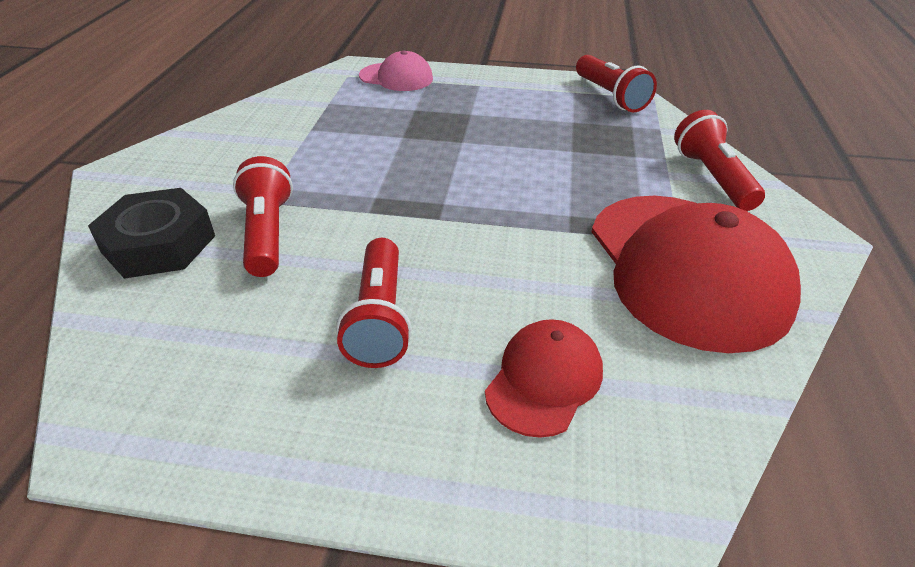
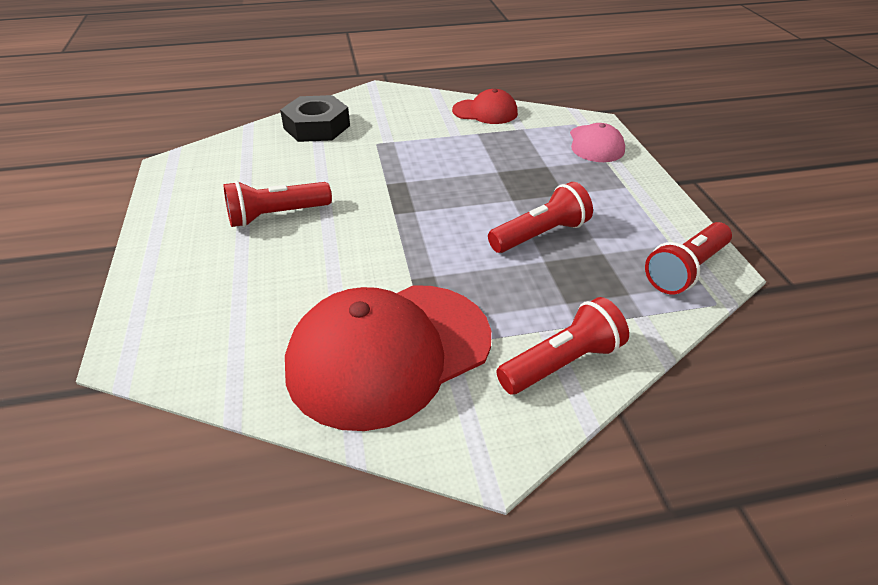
camera: 70 degrees right, 0 degrees up
red flashlight [233,156,293,277] -> red flashlight moved to [488,182,593,253]
red cap [485,319,603,438] -> red cap moved to [452,89,518,124]

